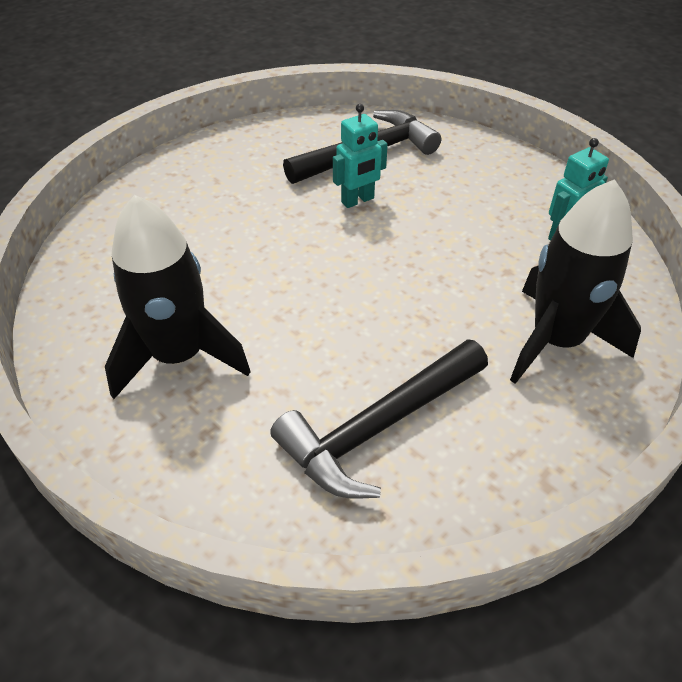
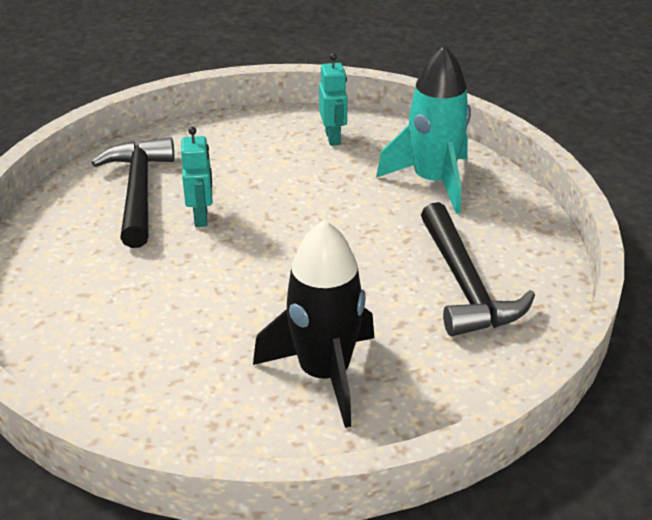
camera: 65 degrees left, 10 degrees down
black rocket [510,179,641,384] -> turquoise rocket [376,45,471,214]

